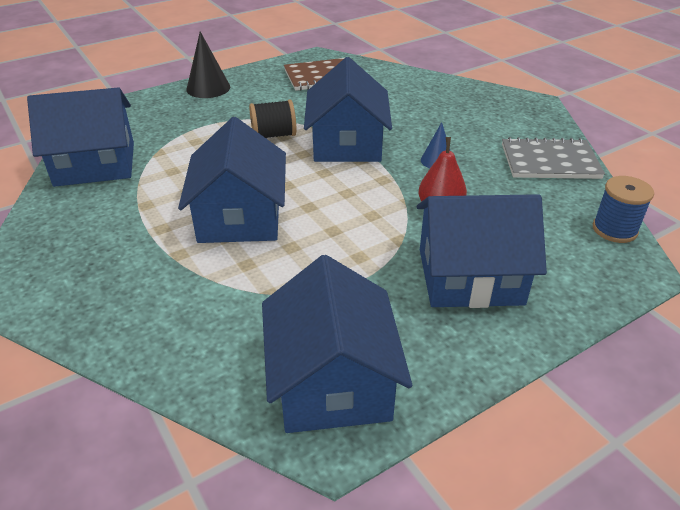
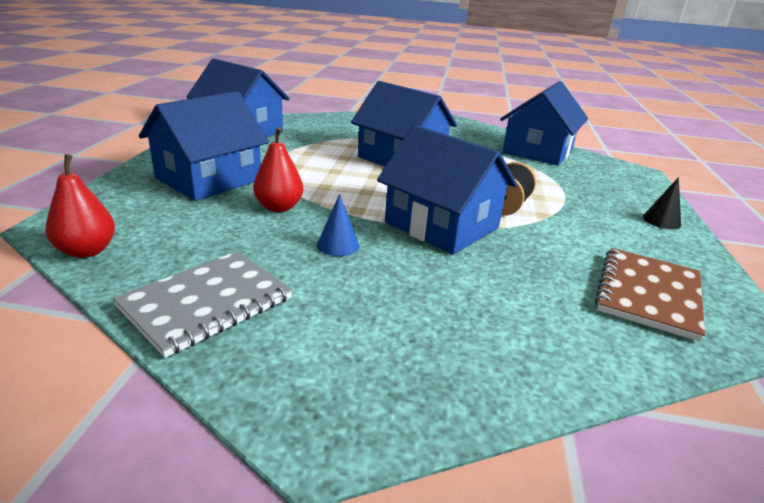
camera: 130 degrees right, 10 degrees down
black cone [186,31,230,98] -> black cone [643,177,681,229], size x0.63
blue spool [593,176,654,243] -> red pear [45,154,115,258]

